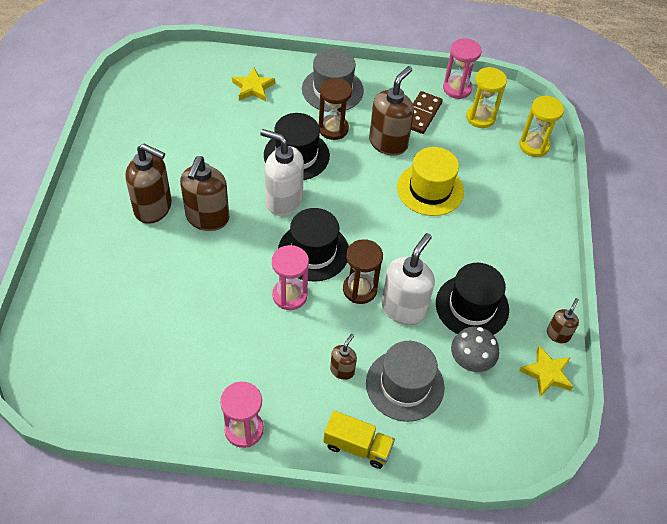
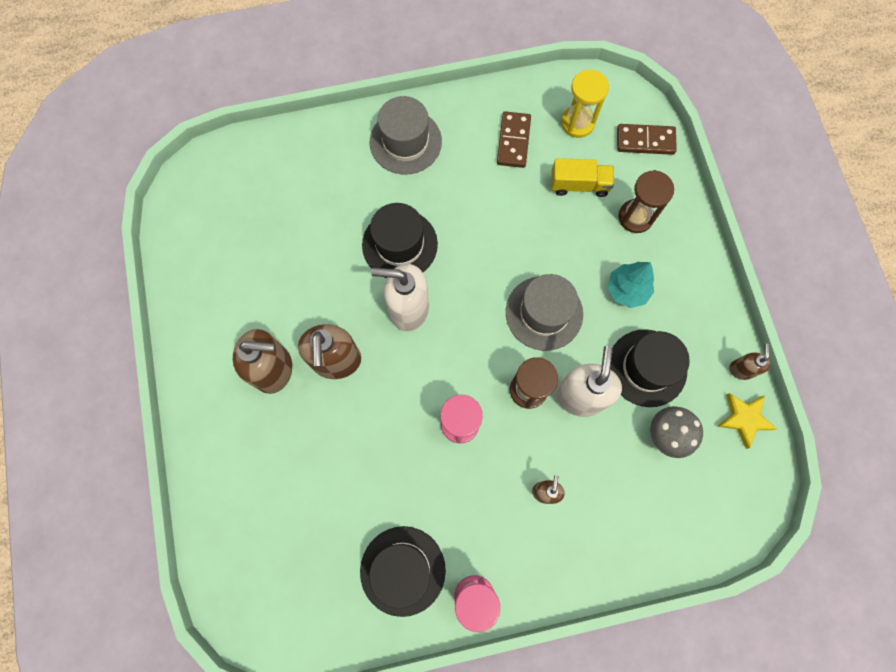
camera: 15 degrees left, 20 degrees up
yellow star [232,68,275,101] -> none
black hat [278,208,349,282] -> black hat moved to [360,526,446,617]
brown hourglass [318,78,352,140] -> brown hourglass moved to [618,170,674,233]
yellow truck [323,411,395,469] -> yellow truck moved to [551,158,614,197]
grey hat [366,341,445,422] -> grey hat moved to [506,274,583,351]
brown soap dispenser [369,66,414,156] -> none
yellow hat [397,147,464,216] -> none
pink hourglass [443,38,482,99] -> none
yellow hourglass [519,96,564,157] -> brown domino [617,124,677,155]
none -> turquoise tree [608,262,654,308]

